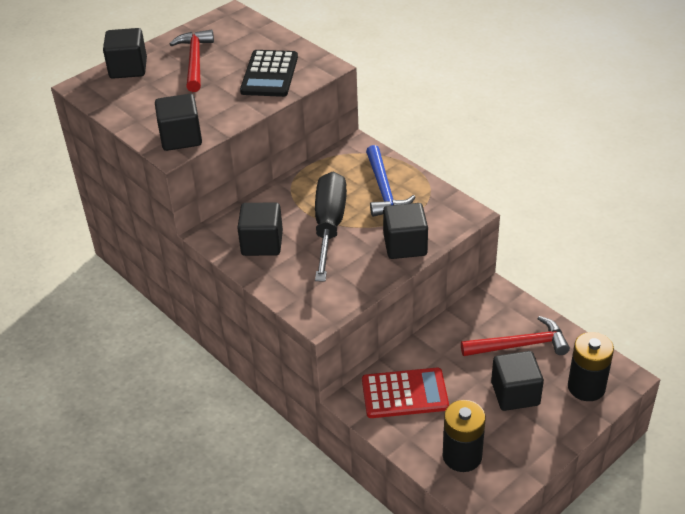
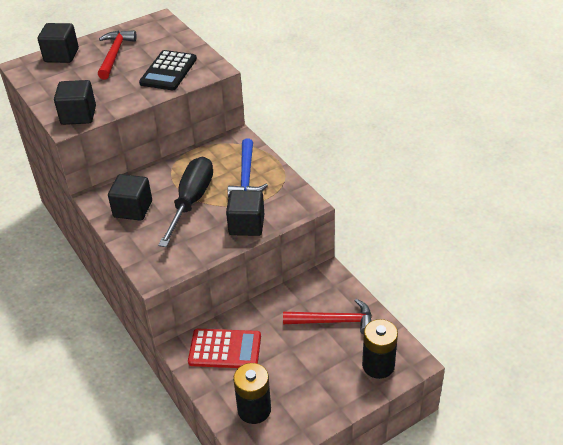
camera: 10 degrees right, 0 degrees up
black cube [491,351,544,411] -> none

